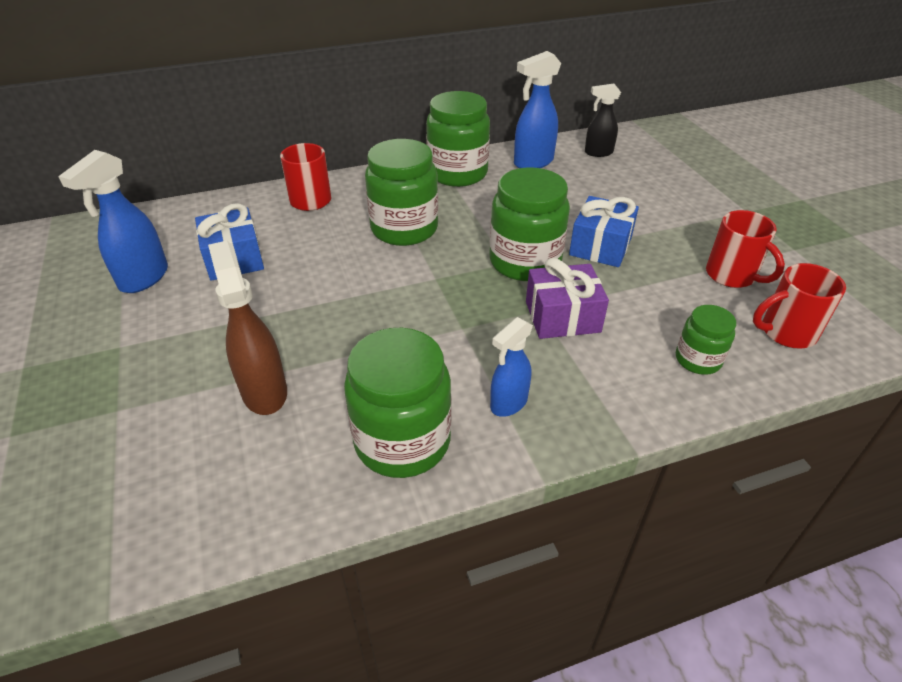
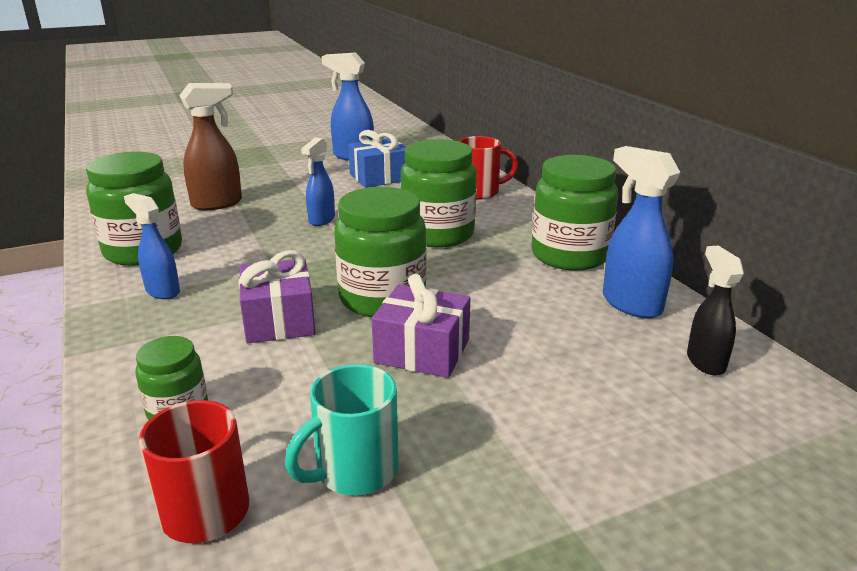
camera: 85 degrees right, 15 degrees down
blue gift [569,196,639,267] -> purple gift [372,274,470,378]
red mug [706,210,785,288] -> turquoise mug [285,364,399,495]
none -> blue spray bottle [301,138,335,226]

